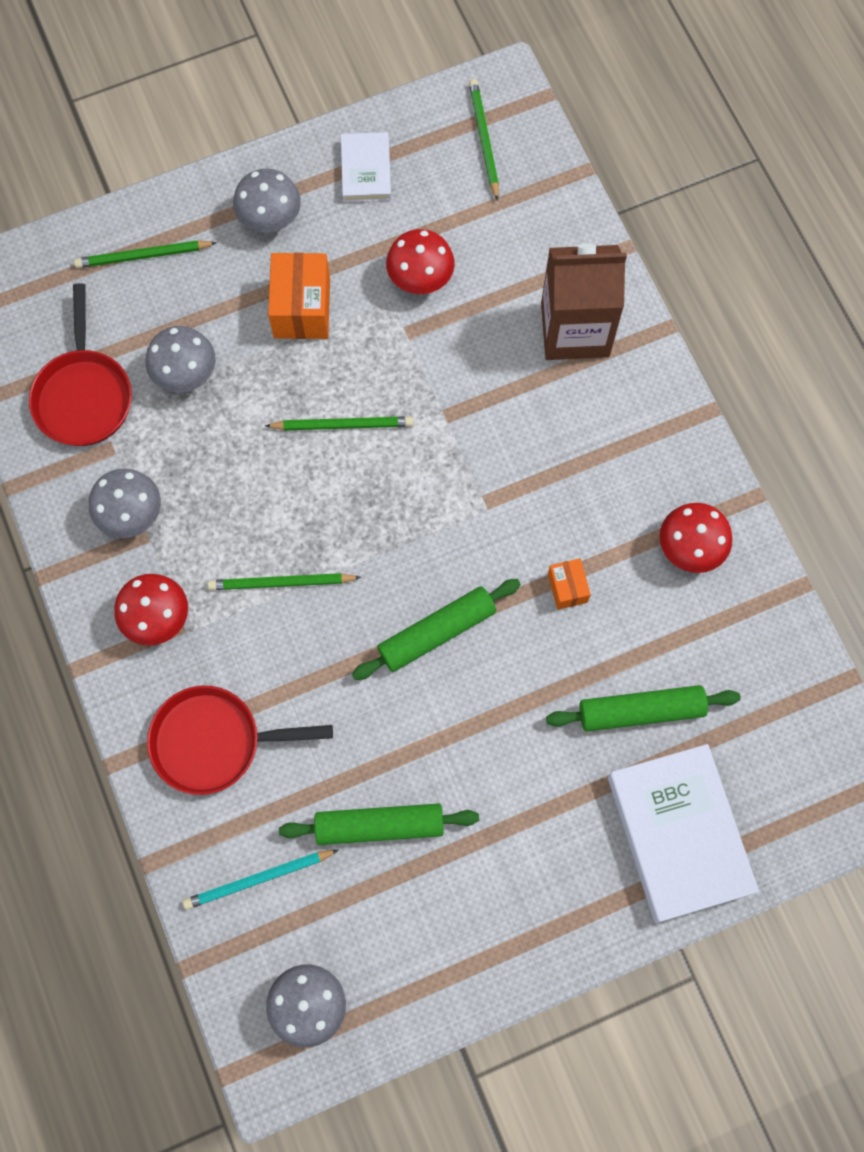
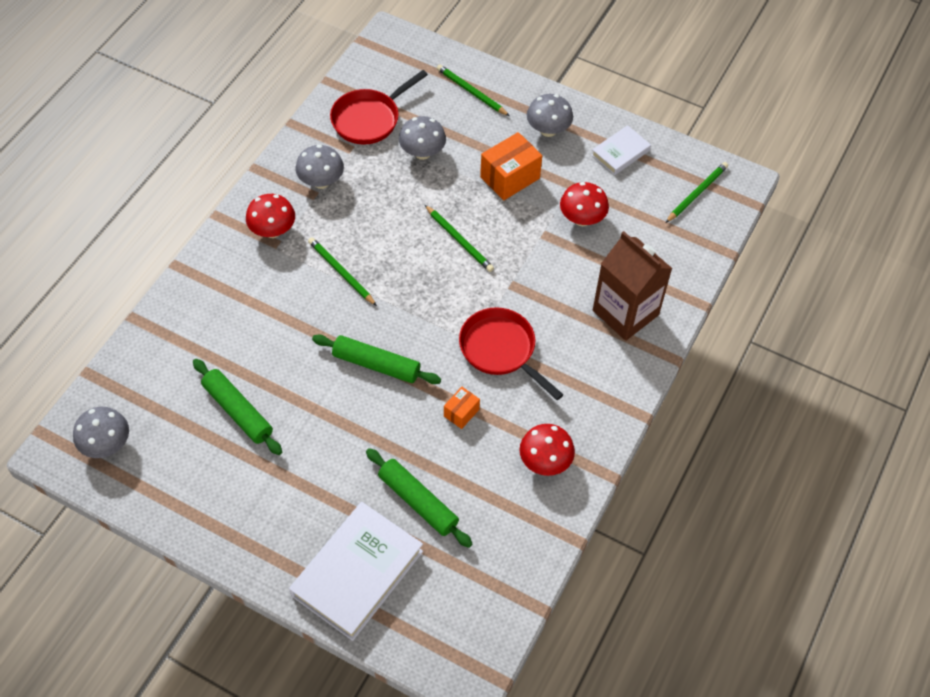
camera: 50 degrees right, 15 degrees down
red pan [147,686,333,795] -> red pan moved to [459,307,564,400]
turquoise pencil [183,850,339,910] -> none

